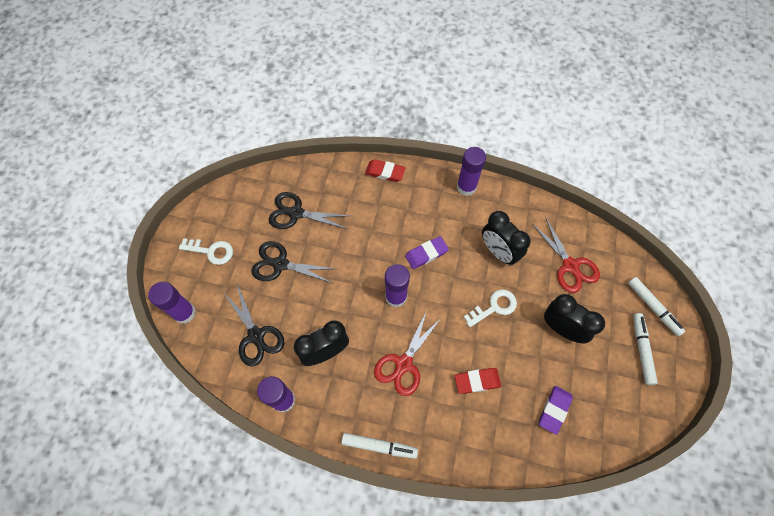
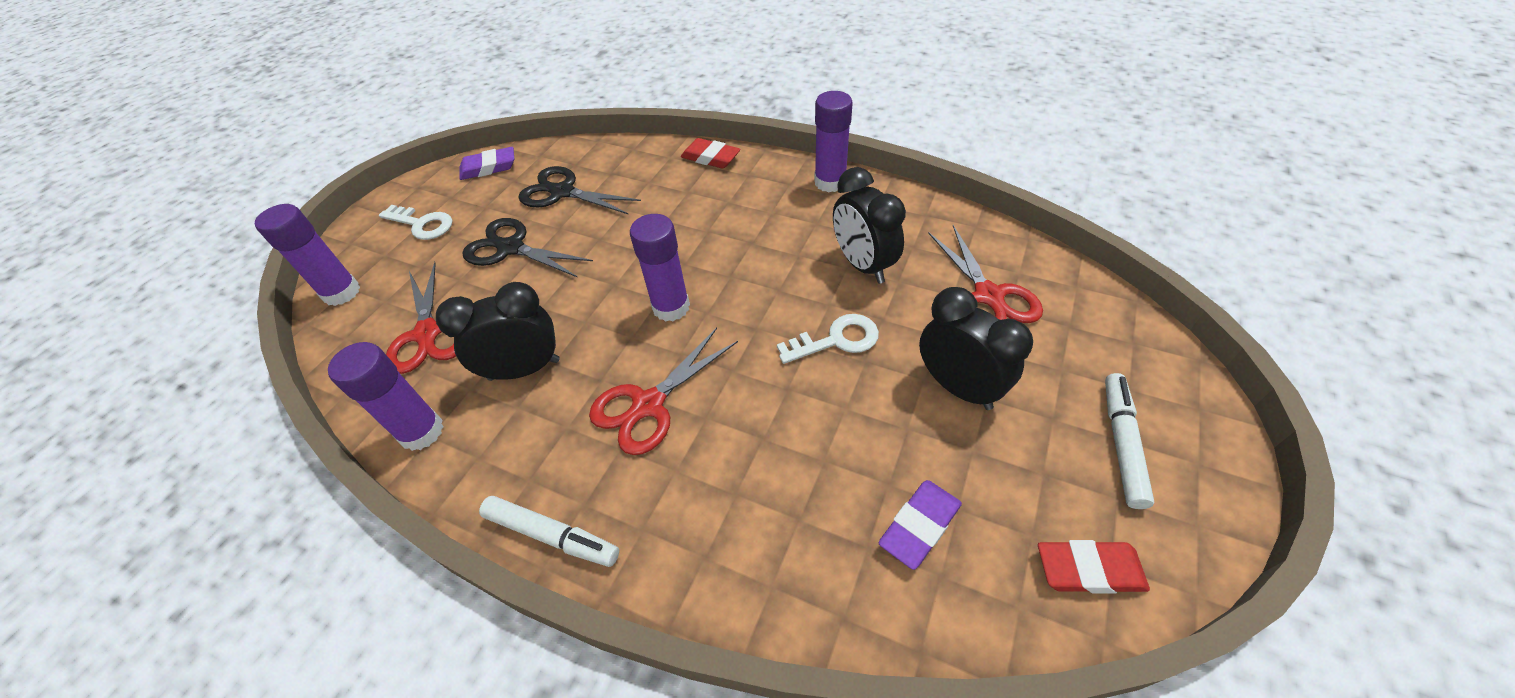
camera: 15 degrees right, 15 degrees down
black scissors [222,284,285,366] -> red scissors [386,262,456,374]
purple eraser [405,236,449,269] -> purple eraser moved to [459,147,514,180]
red eraser [455,368,501,394] -> red eraser moved to [1038,540,1150,594]
white marker [628,277,685,336] -> none

